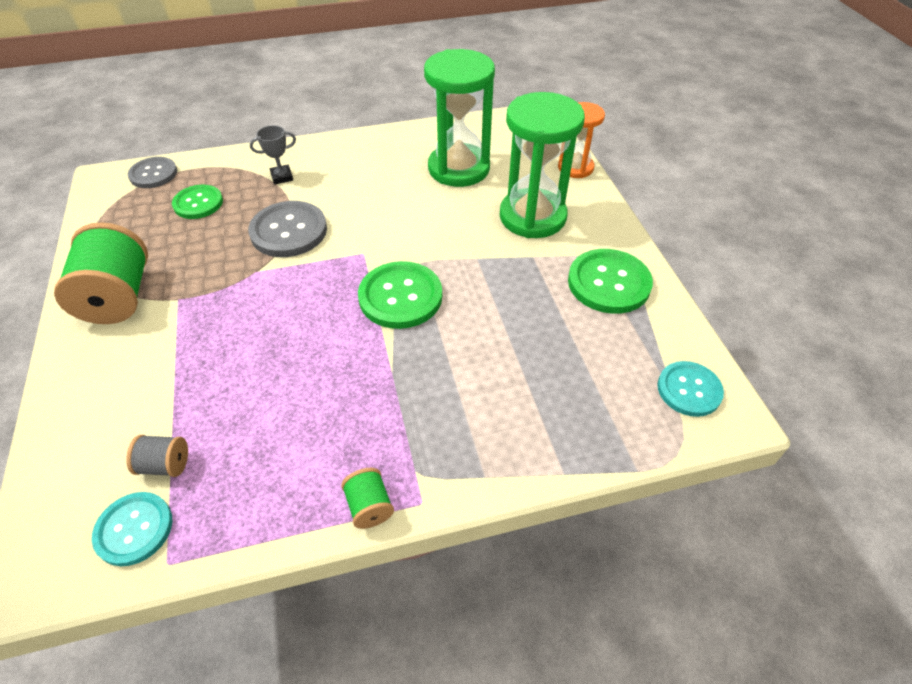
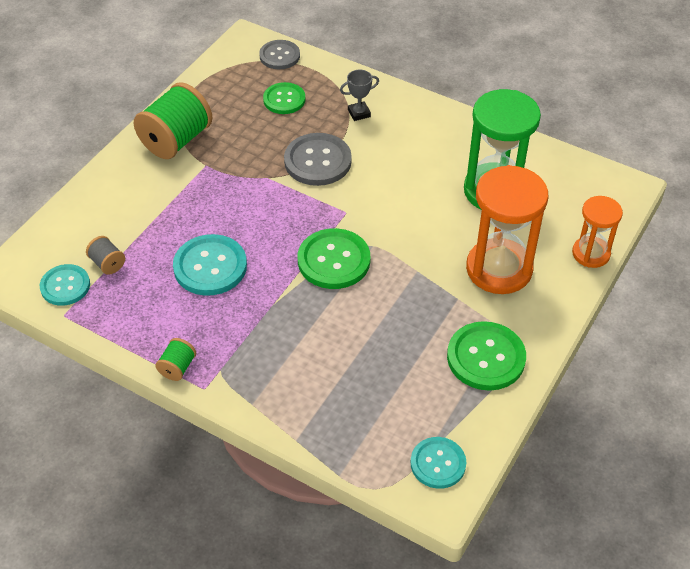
camera: 45 degrees right, 0 degrees up
grey trophy [250,125,296,185] -> grey trophy turned 45 degrees counterclockwise [340,70,379,121]
green hourglass [500,92,585,238] -> orange hourglass [466,165,548,294]
none -> turquoise button [173,234,247,296]

